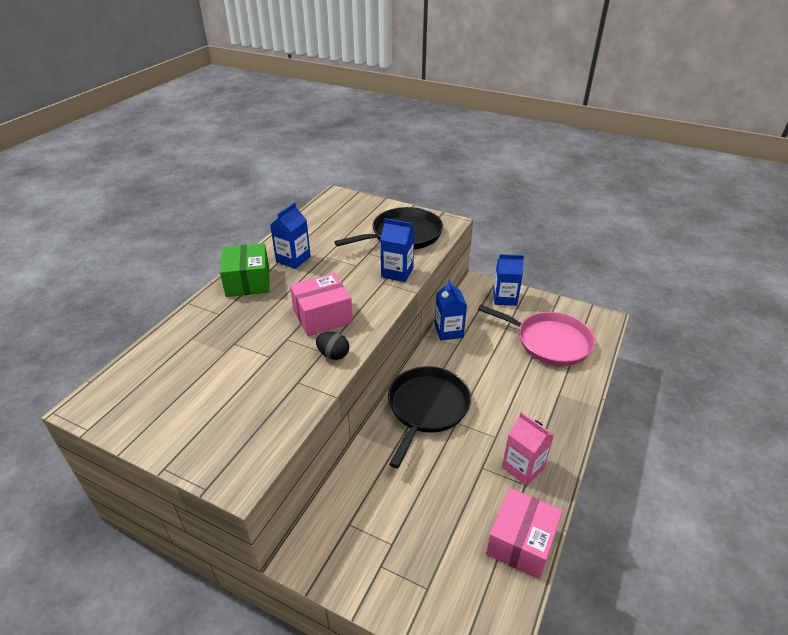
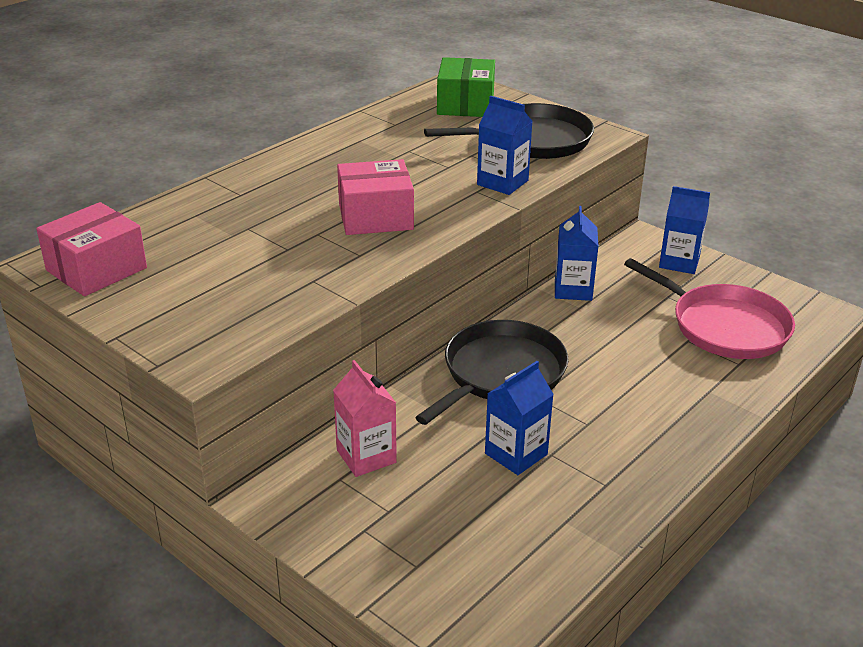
camera: 15 degrees right, 5 degrees down
green box [220,243,270,297] -> green box moved to [437,57,495,117]
blue carton [270,203,311,269] -> blue carton moved to [485,361,554,475]
black egg [316,331,349,360] -> none
pink box [486,488,563,579] -> pink box moved to [36,202,147,296]
pink carton [502,412,554,486] -> pink carton moved to [333,360,397,477]

